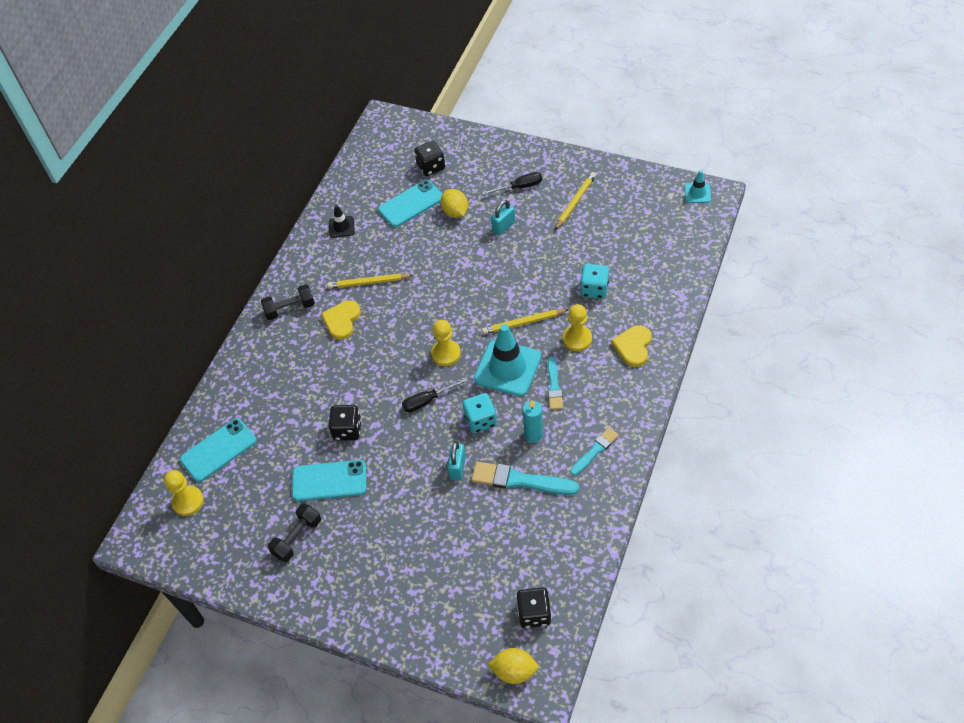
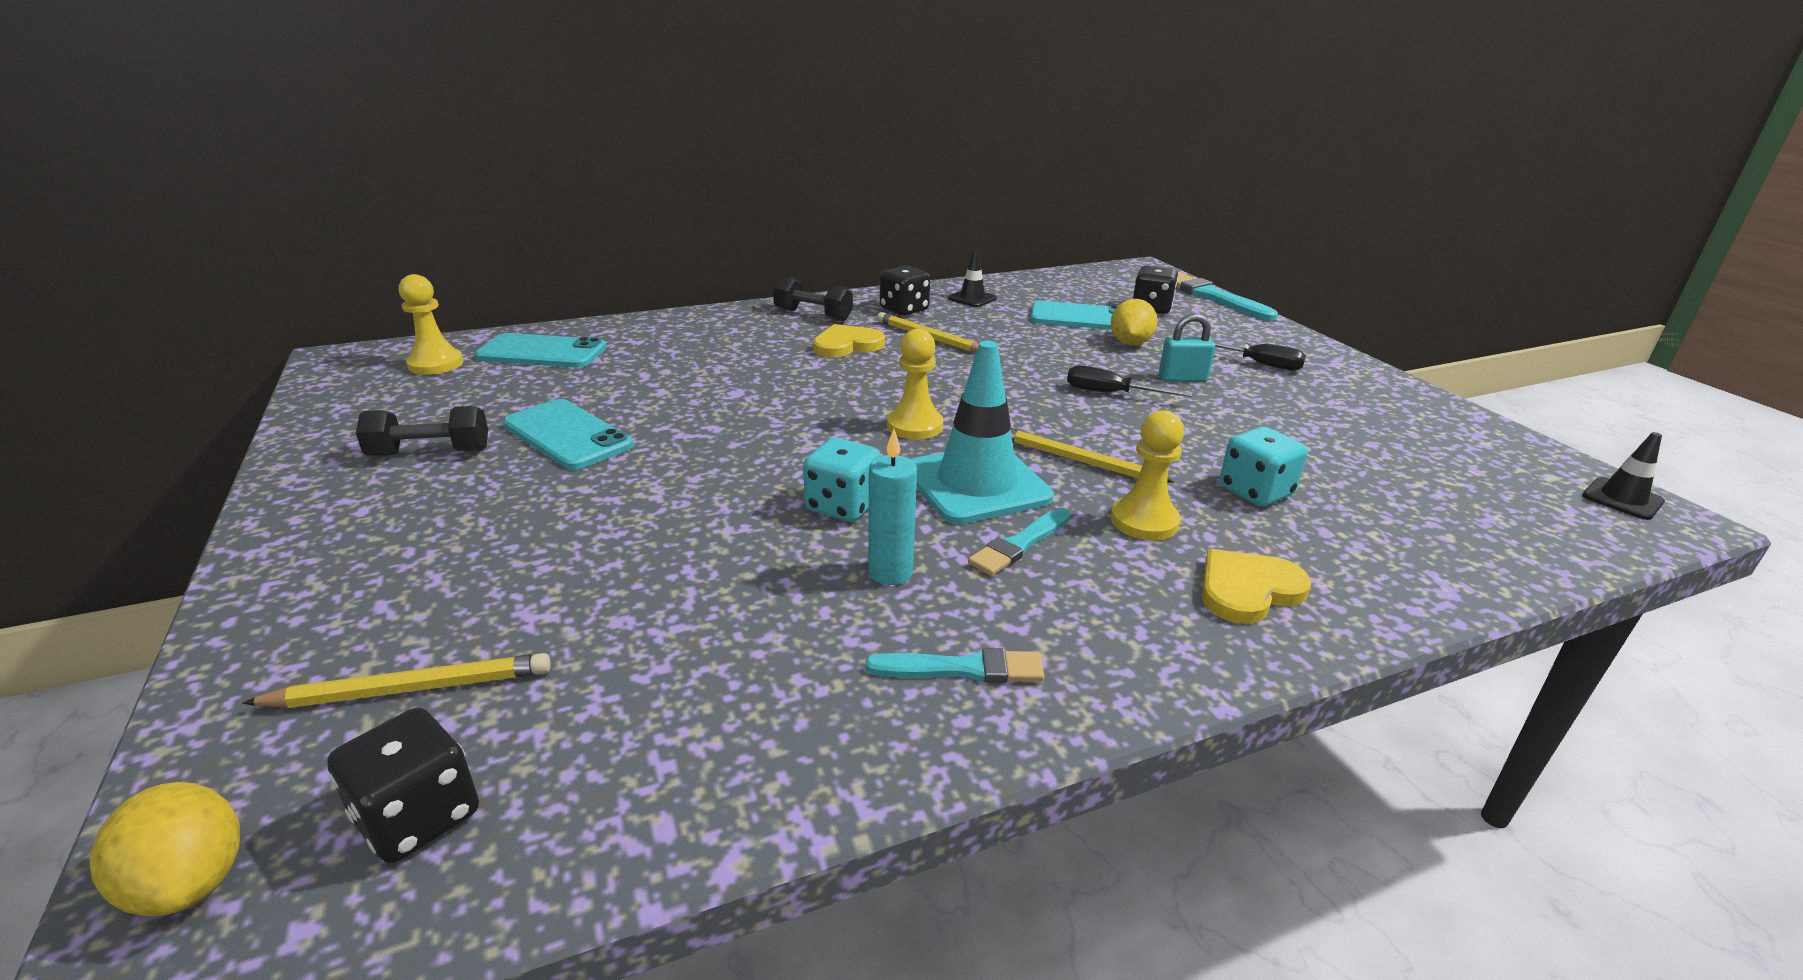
camera: 40 degrees right, 25 degrees down
black dice [329,405,362,440] -> black dice moved to [880,266,930,316]
black screwdriver [402,378,468,412] -> black screwdriver moved to [1067,365,1192,397]
turquoise padlock [447,441,466,480] -> none
turquoise brush [472,462,579,495] -> turquoise brush moved to [1176,273,1278,321]
yellow pencil [555,172,596,230] -> yellow pencil moved to [242,653,551,708]
turquoise traffic cone [684,170,711,203] -> black traffic cone [1582,432,1665,520]

